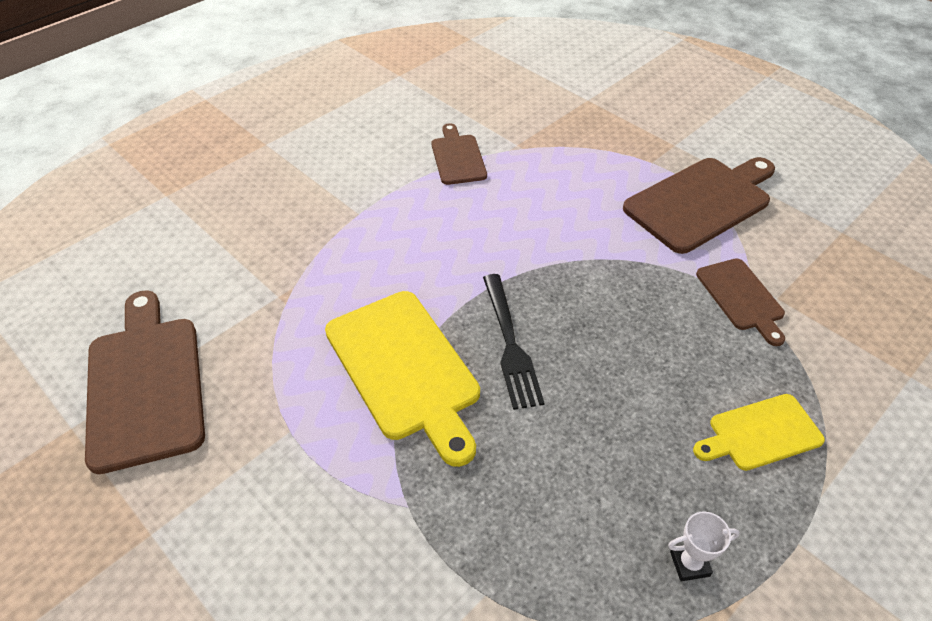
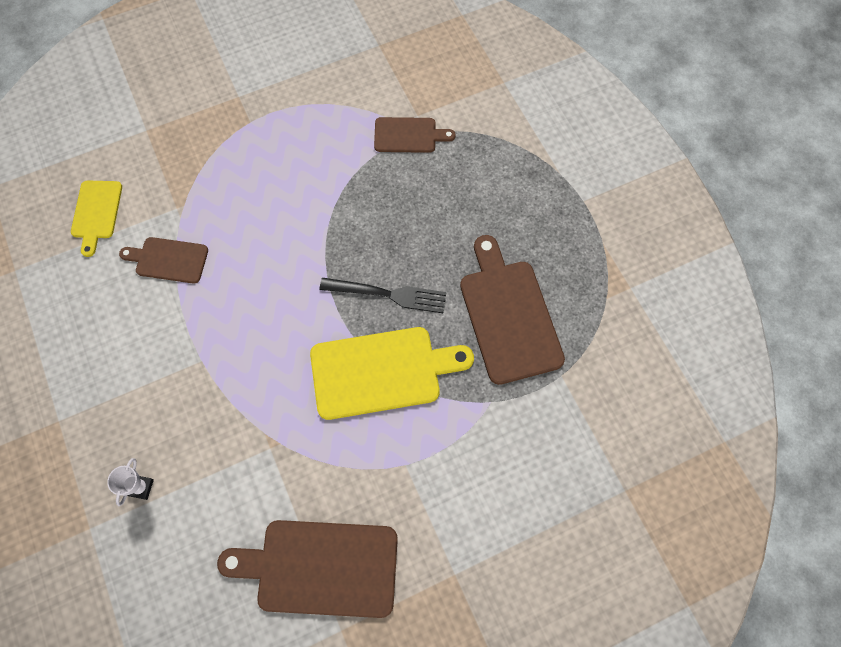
camera: 70 degrees left, 20 degrees up
brown cutting board [623,157,775,254] -> brown cutting board moved to [460,235,565,385]
white trophy [668,512,740,582] -> white trophy moved to [107,458,154,506]
yellow cutting board [693,394,825,471] -> yellow cutting board moved to [71,181,122,257]

